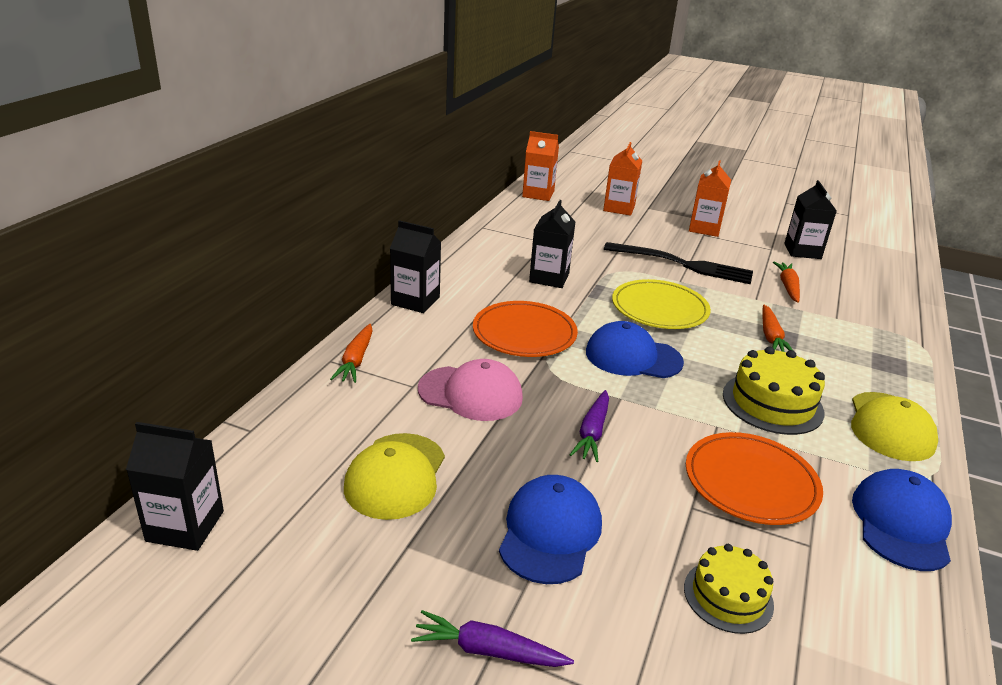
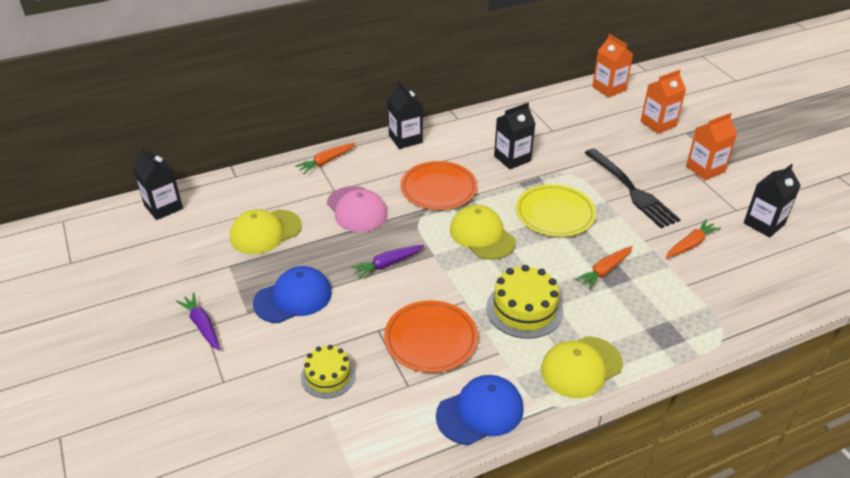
camera: 45 degrees right, 10 degrees up
blue cap [586,321,684,378] -> yellow cap [450,205,516,260]

